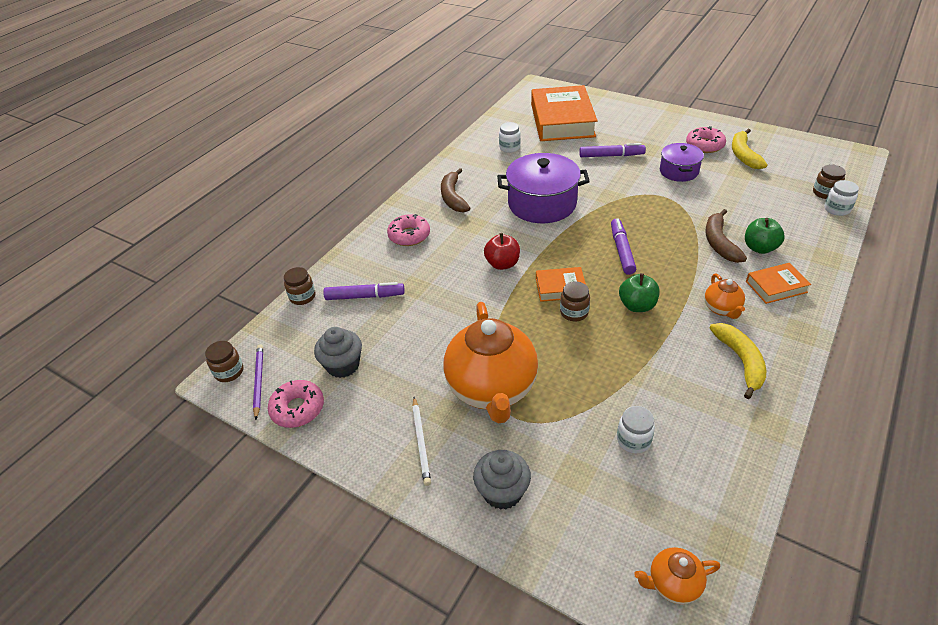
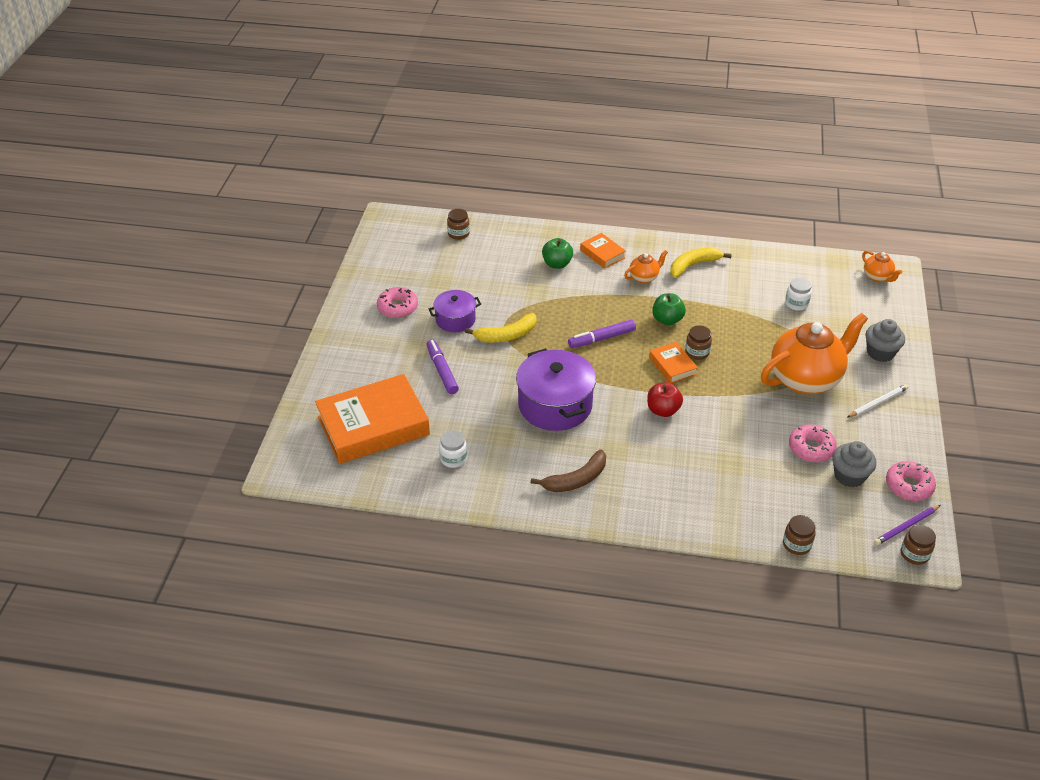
camera: 115 degrees left, 0 degrees up
purple marker [323,282,405,300] -> none
pink donut [387,214,430,246] -> pink donut moved to [789,424,837,462]
brown banana [705,209,747,263] -> none
yellow banana [732,129,767,169] -> yellow banana moved to [465,313,537,343]
white jar [824,180,859,216] -> none

